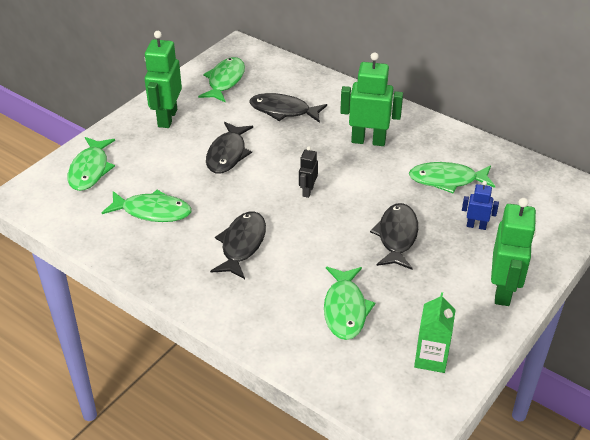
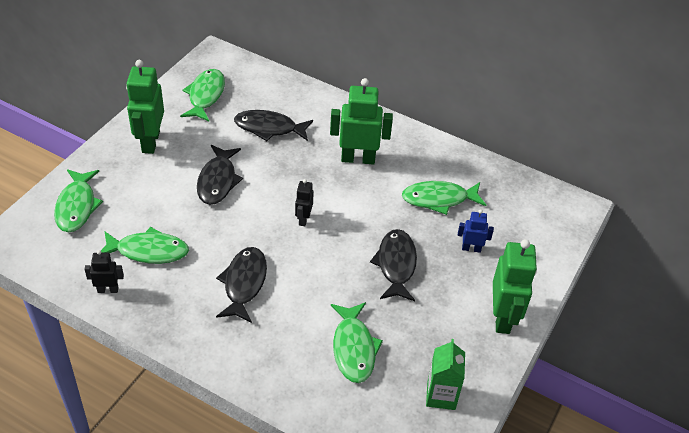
camera: 10 degrees left, 5 degrees up
none -> black robot [85,250,124,293]

